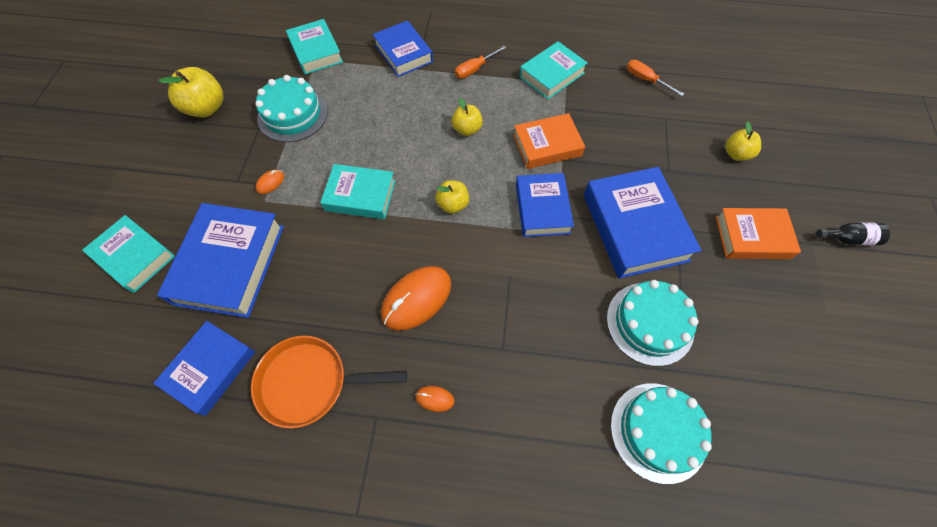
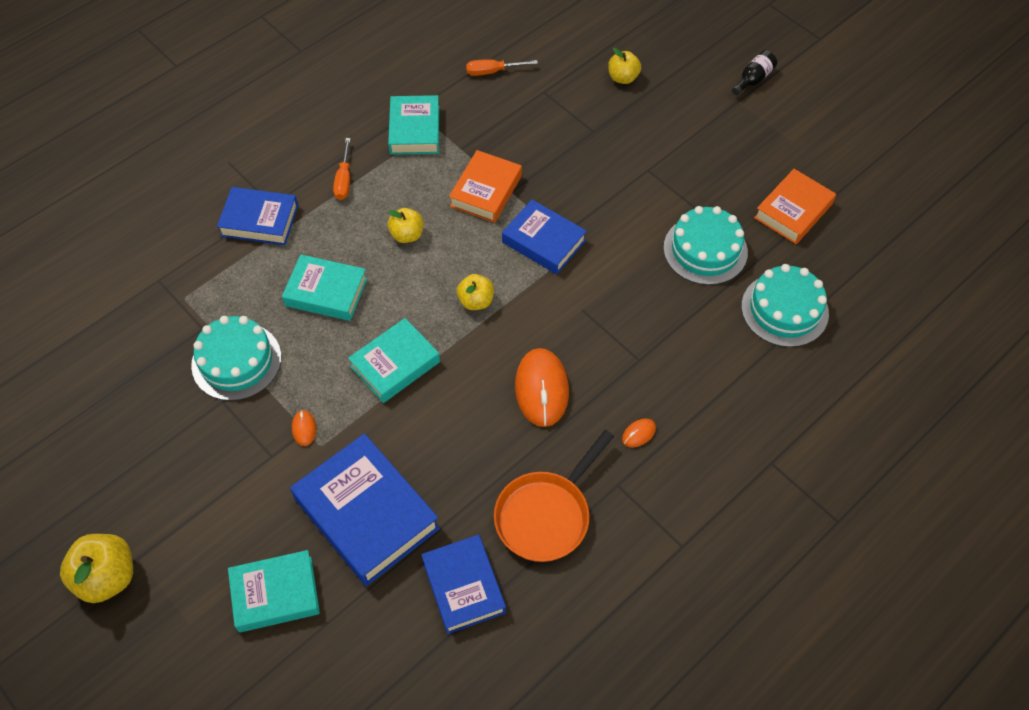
camera: 50 degrees left, 5 degrees down
yellow apple [158,67,223,118] -> yellow apple moved to [60,534,133,603]
turquoise book [286,19,343,75] -> turquoise book moved to [282,254,367,321]
blue book [584,167,702,279] -> none
orange book [715,208,801,259] -> orange book moved to [754,169,836,244]

